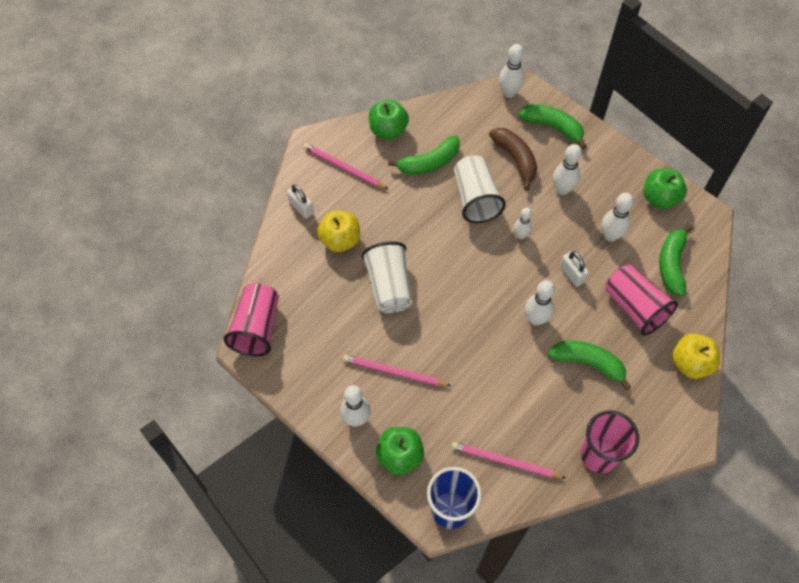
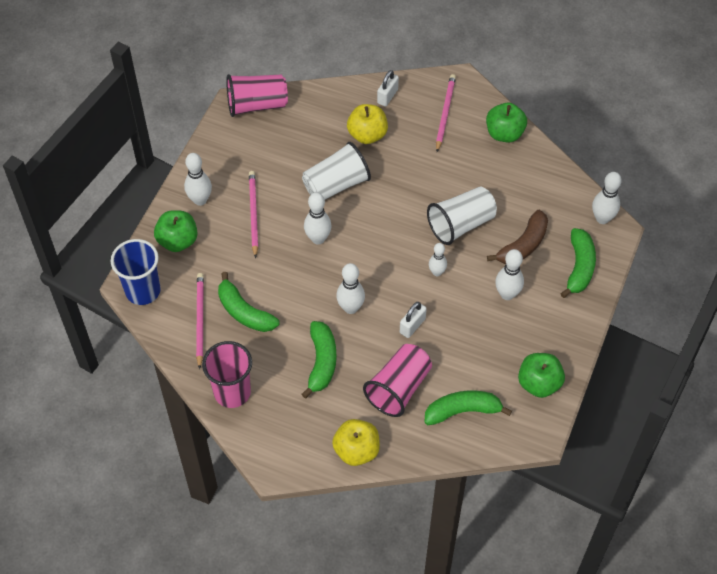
camera: 70 degrees right, 5 degrees down
green banana [388,135,460,175] -> green banana moved to [218,272,280,332]
white bowling pin [601,193,634,242] -> white bowling pin moved to [304,192,332,244]

